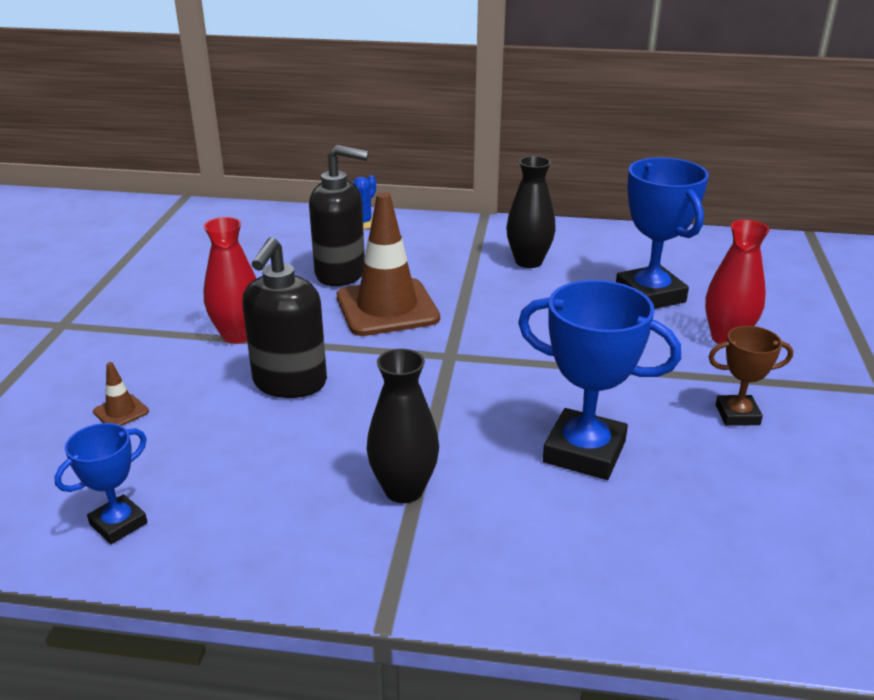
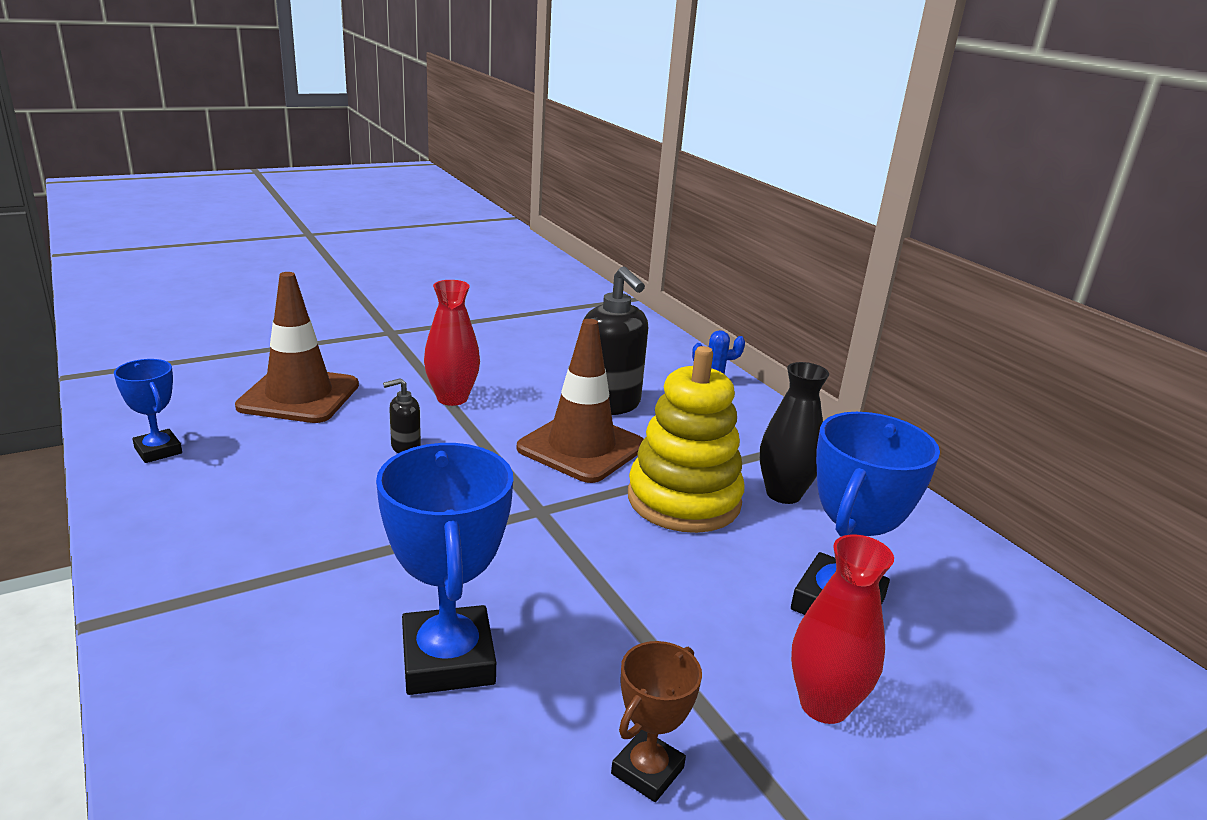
camera: 50 degrees right, 5 degrees down
blue trophy [54,423,147,544] -> blue trophy turned 45 degrees clockwise [114,359,182,463]
brown traffic cone [93,362,149,426] -> brown traffic cone [235,272,359,423], size x2.50
black soap dispenser [242,237,327,398] -> black soap dispenser [383,378,421,453], size x0.47
black vase [367,349,439,503] -> none
brown trophy [709,326,793,426] -> brown trophy turned 75 degrees clockwise [611,641,702,802]
none -> yellow stacking toy [628,346,745,533]

